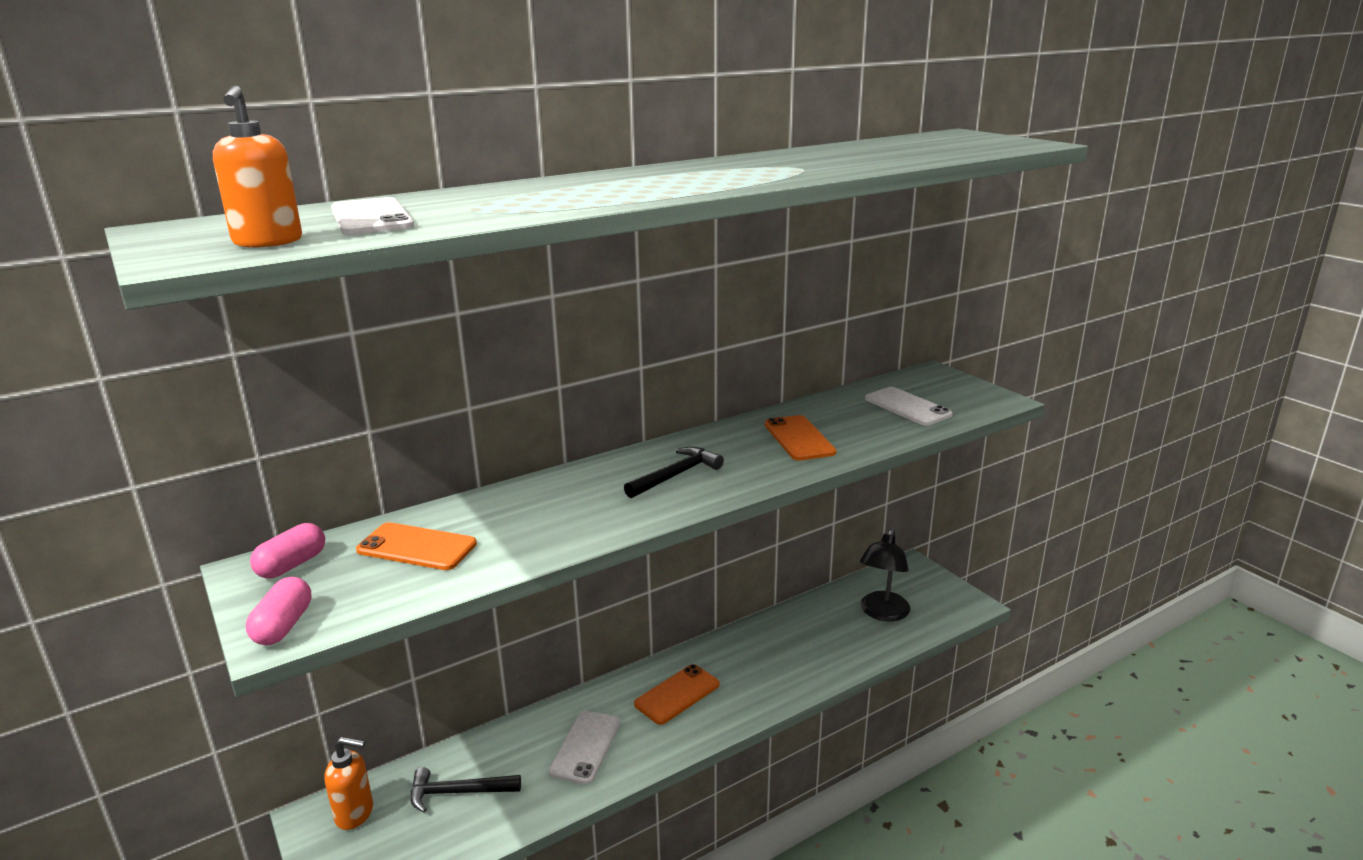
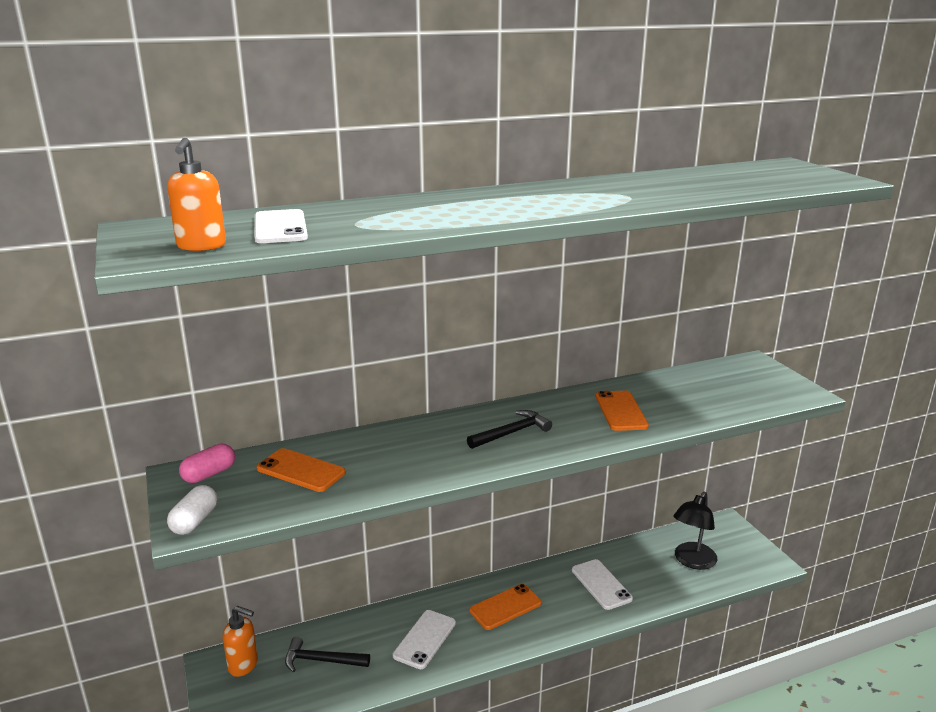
camera: 10 degrees right, 0 degrees up
pink capsule [246,577,312,645] -> white capsule [167,485,217,535]
white phone [865,387,953,426] -> white phone moved to [572,559,633,610]

